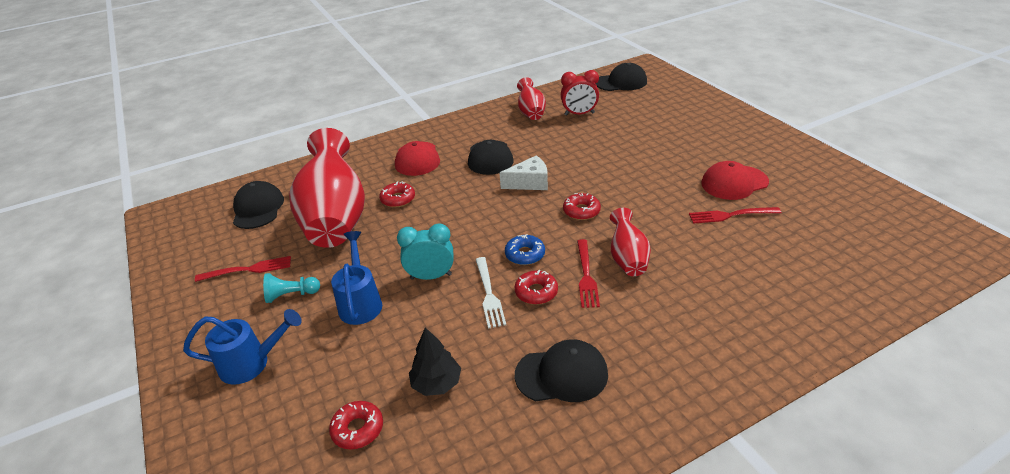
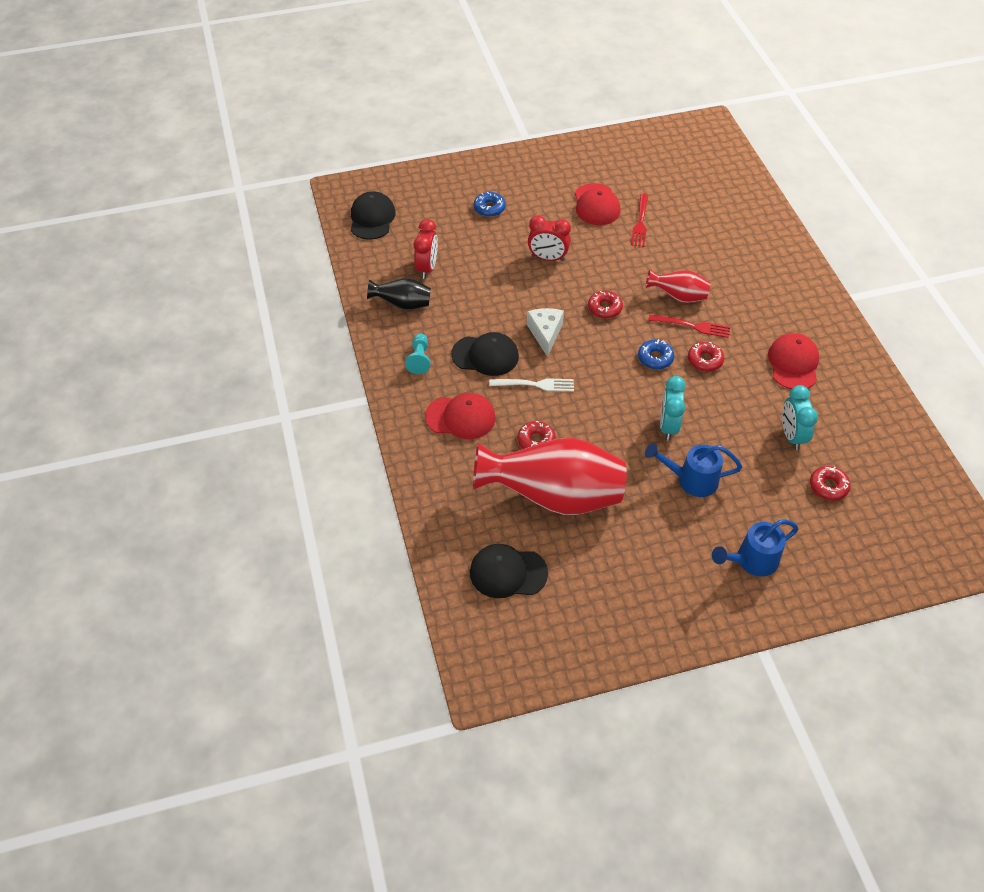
camera: 80 degrees left, 15 degrees up
blue watering can [183,309,302,385] -> blue watering can turned 120 degrees counterclockwise [712,519,799,577]
red fork [195,256,291,282] -> none
turquoise pawn [263,273,320,303] -> turquoise pawn moved to [405,334,431,374]
black tree [409,327,461,396] -> turquoise clock [782,385,818,450]
white fork [475,257,506,328] -> white fork moved to [489,378,574,392]
black cap [515,339,608,402] -> red cap [768,333,819,389]
red vase [517,77,546,120] -> black vase [367,278,431,310]
none -> blue donut [474,192,506,217]
none -> red clock [528,216,571,261]

